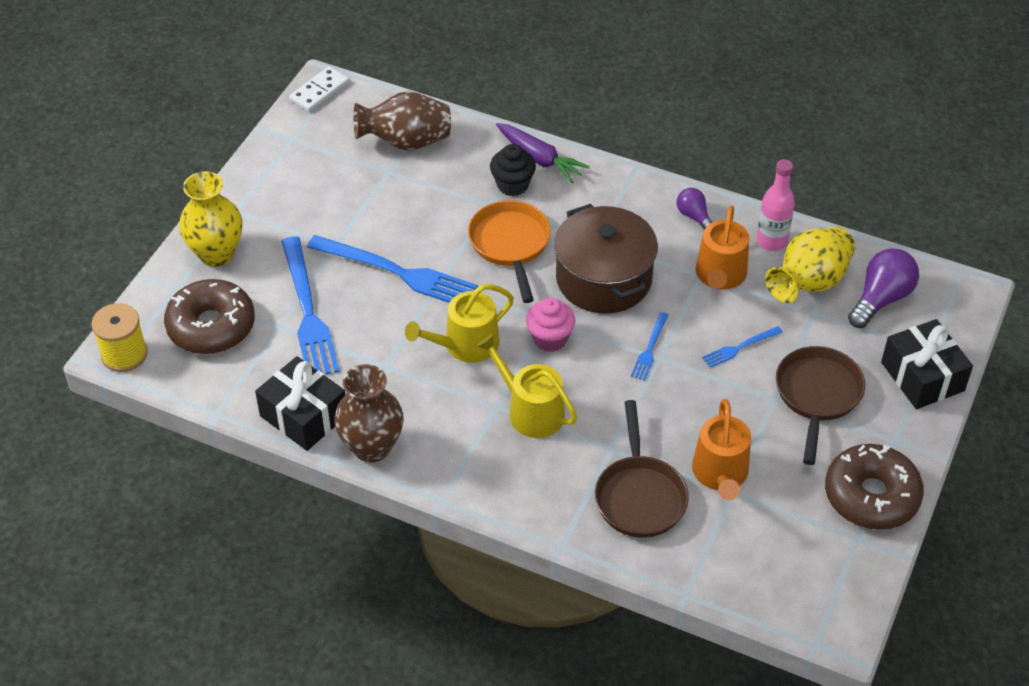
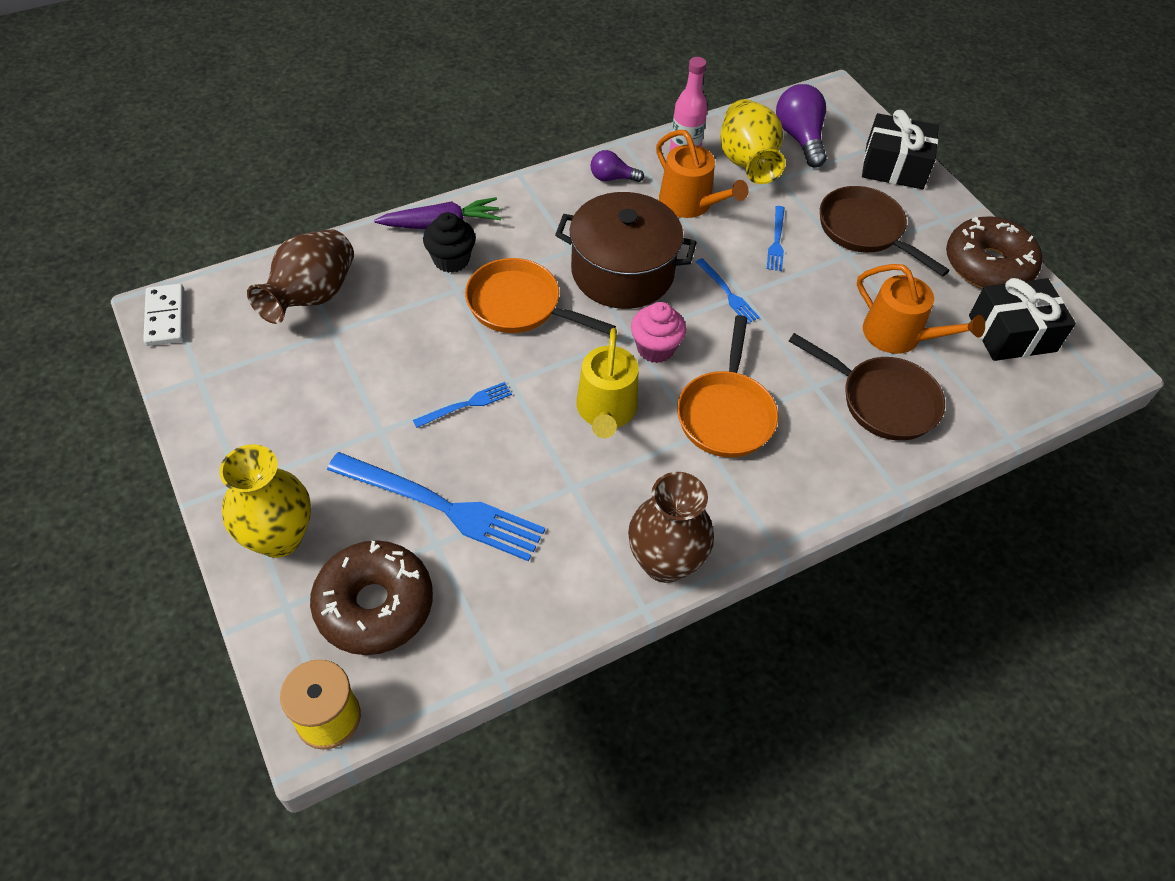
camera: 55 degrees left, 5 degrees up
black gift [255,356,345,451] -> black gift moved to [969,278,1076,361]
blue fork [307,235,478,303] -> blue fork [413,382,512,428], size x0.47
yellow watering can [477,334,577,438] -> orange pan [677,315,778,457]

